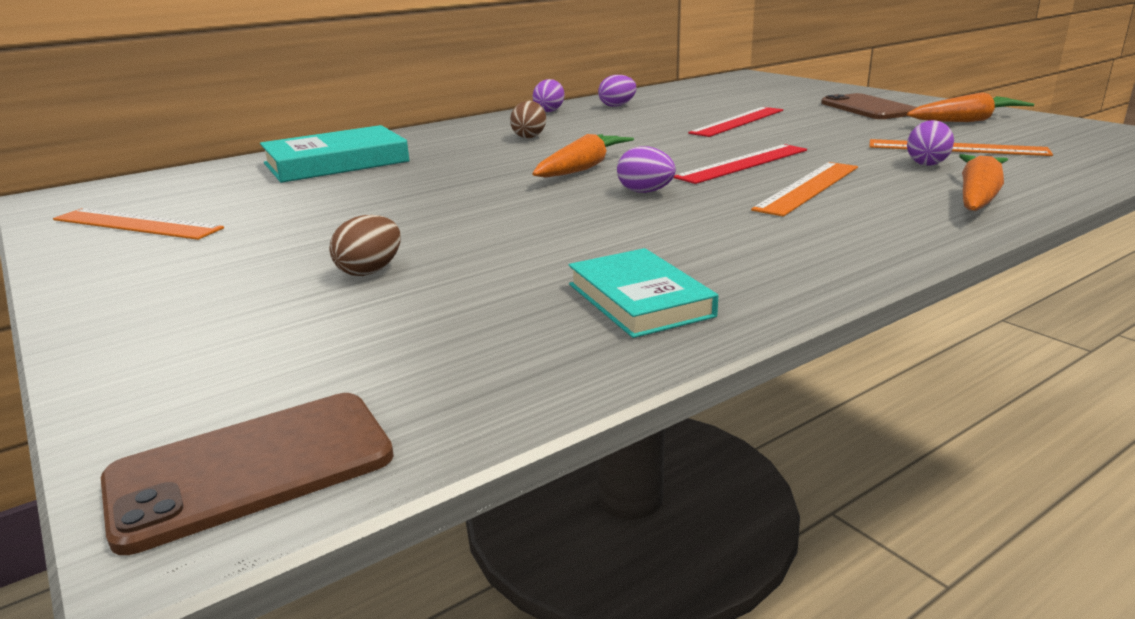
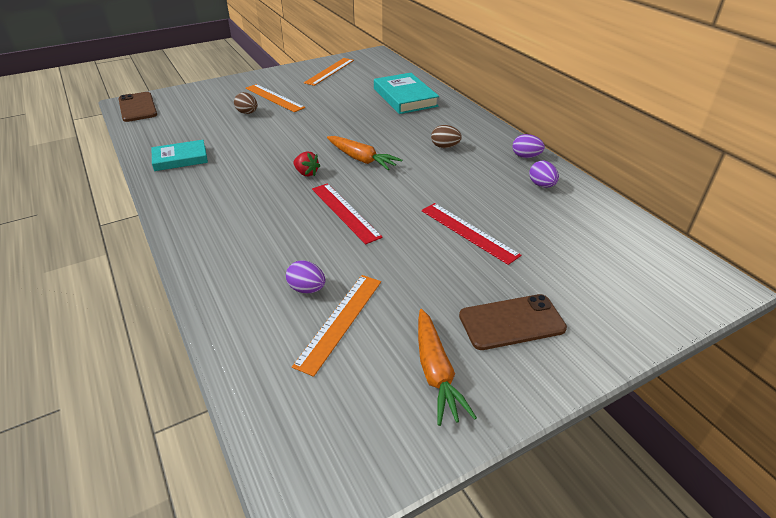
camera: 95 degrees right, 15 degrees up
purple egg [617,146,676,193] -> red strawberry [293,151,320,176]
orange ruler [751,162,858,217] -> orange ruler moved to [245,84,305,112]
orange carrot [959,154,1008,211] -> none

